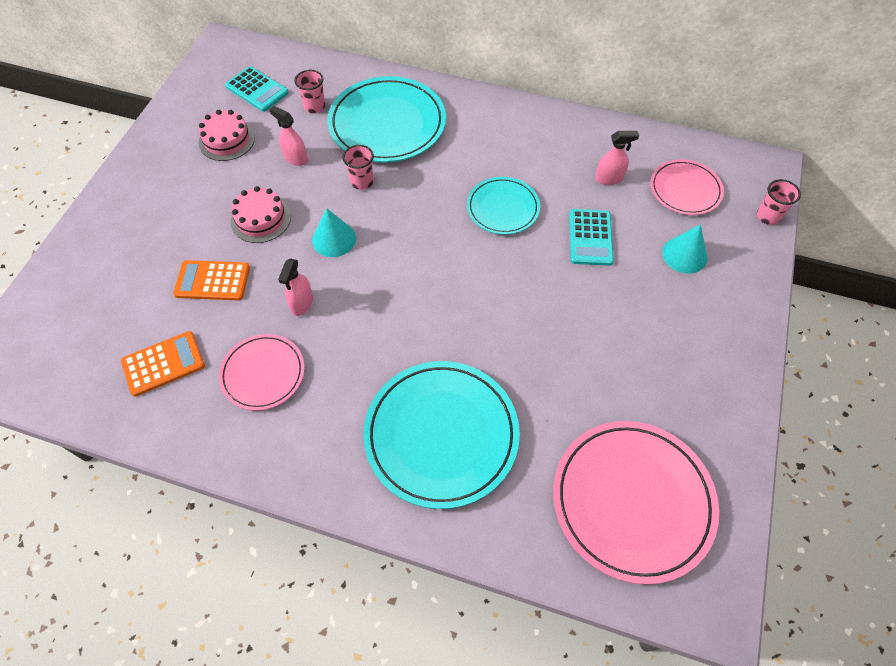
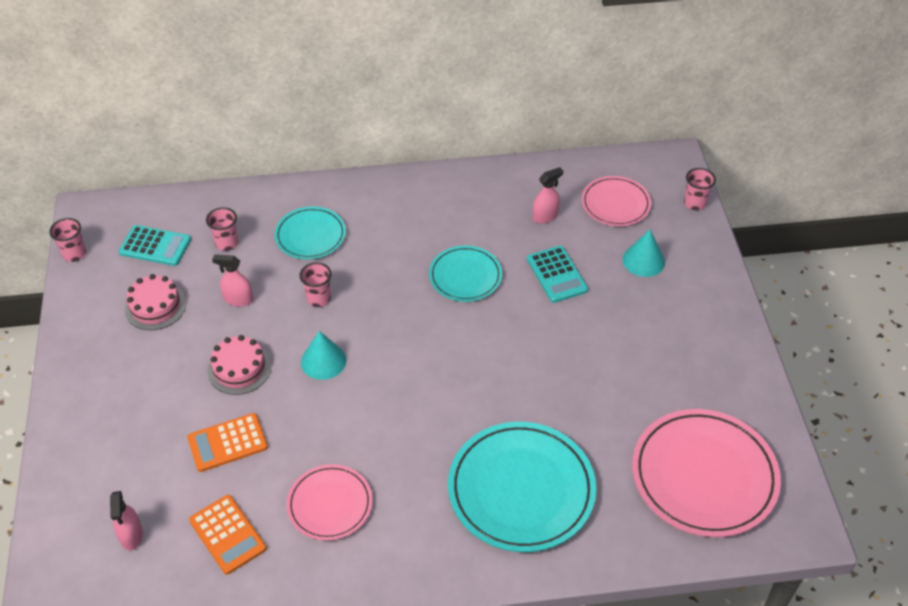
camera: 25 degrees left, 10 degrees down
orange calculator [121,331,205,397] -> orange calculator turned 105 degrees clockwise [189,495,267,575]
pink spray bottle [278,259,313,316] -> pink spray bottle moved to [110,491,143,550]
turquoise plate [327,76,446,163] -> turquoise plate [274,207,346,259], size x0.57
none -> pink cup [49,218,86,262]

